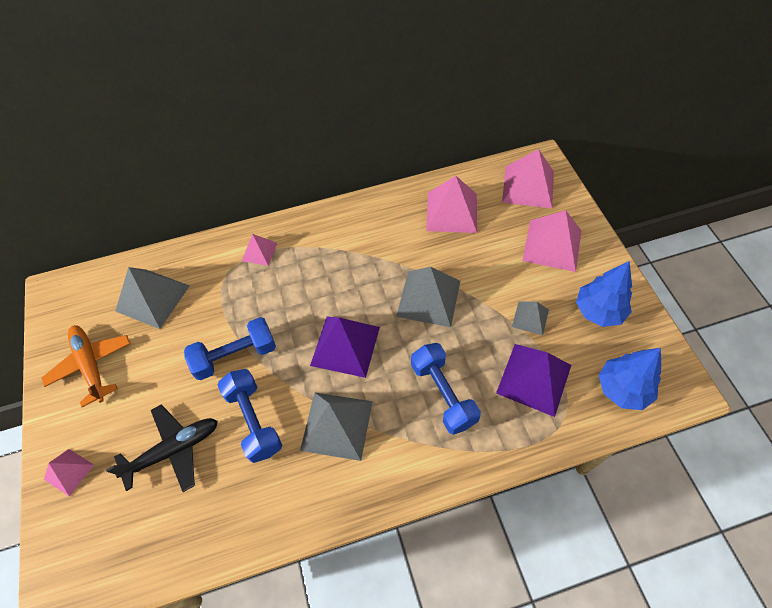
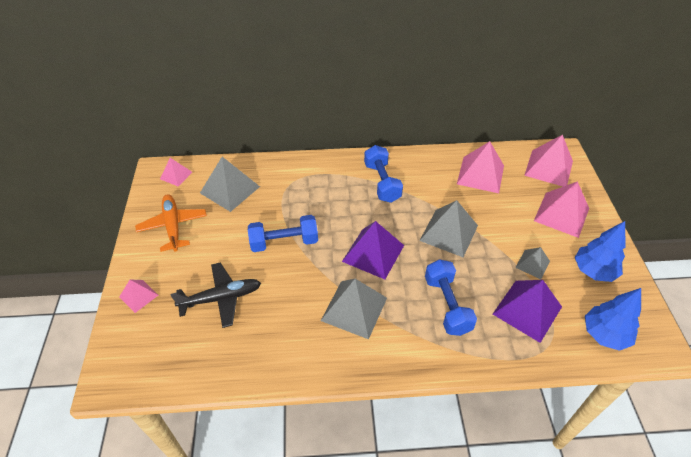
camera: 10 degrees right, 10 degrees down
blue dumbbell [217,369,282,463] -> blue dumbbell moved to [364,145,403,203]
pink pyramid [242,234,277,266] -> pink pyramid moved to [160,158,192,186]

